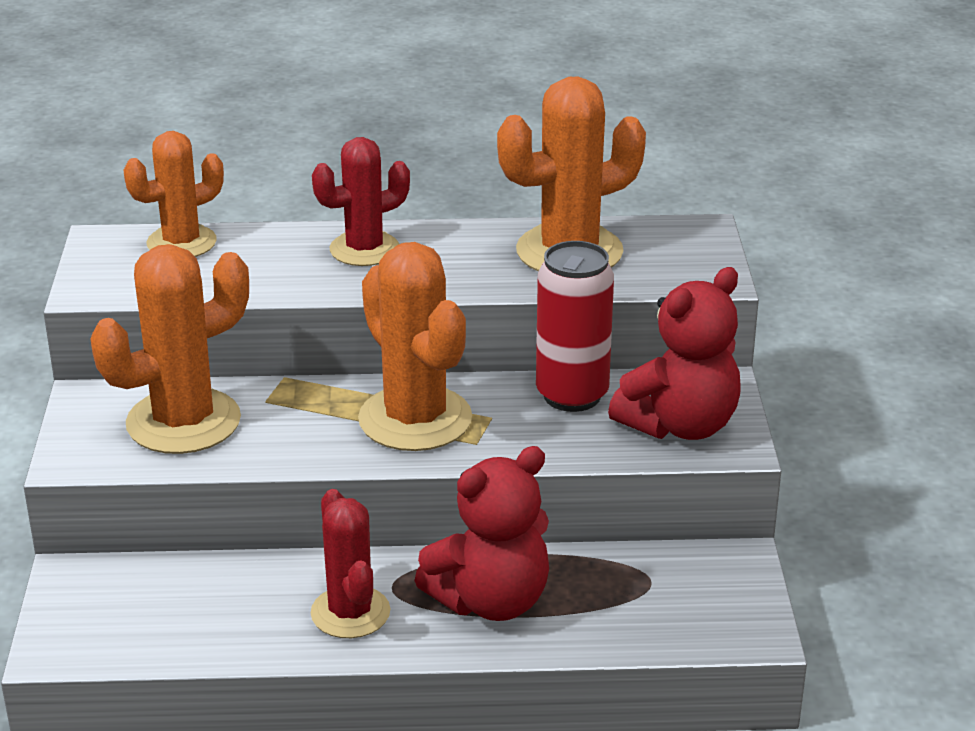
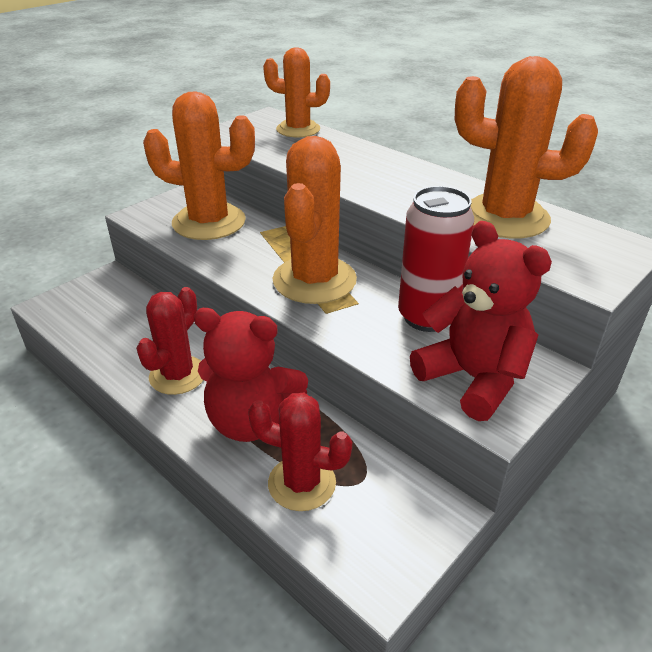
camera: 45 degrees right, 5 degrees up
red cactus [312,137,410,266] -> red cactus moved to [248,393,352,511]
red teddy bear [608,267,741,440] -> red teddy bear turned 135 degrees counterclockwise [410,221,552,421]

